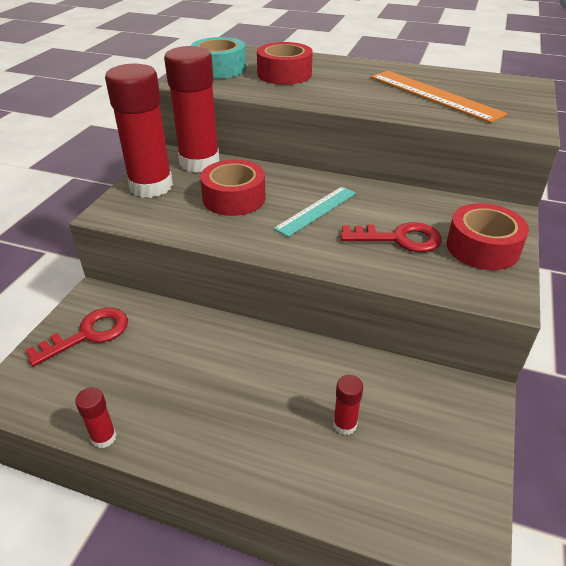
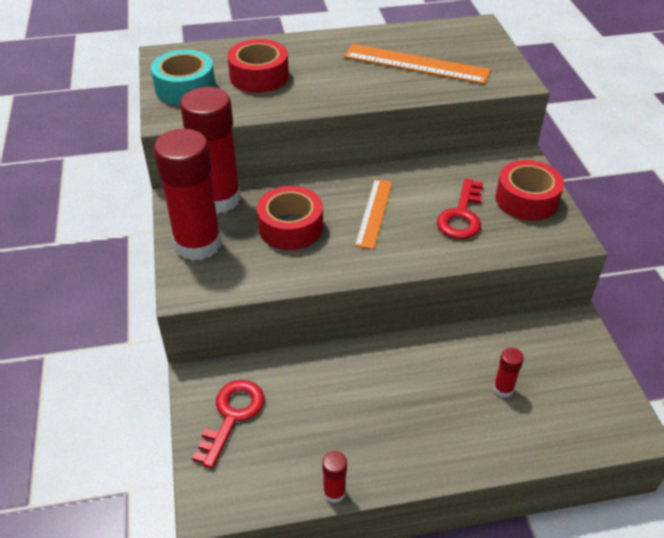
camera: 30 degrees left, 5 degrees up
turquoise ruler [273,187,356,237] -> orange ruler [355,179,392,249]
red key [340,222,442,252] -> red key turned 135 degrees clockwise [437,178,483,239]

